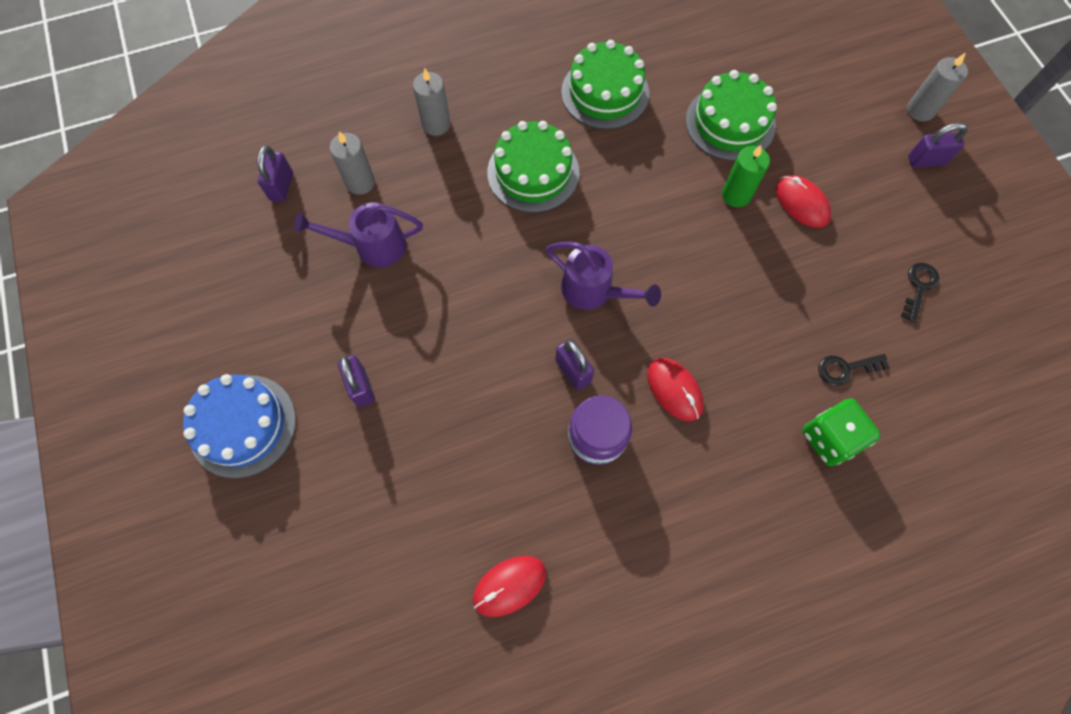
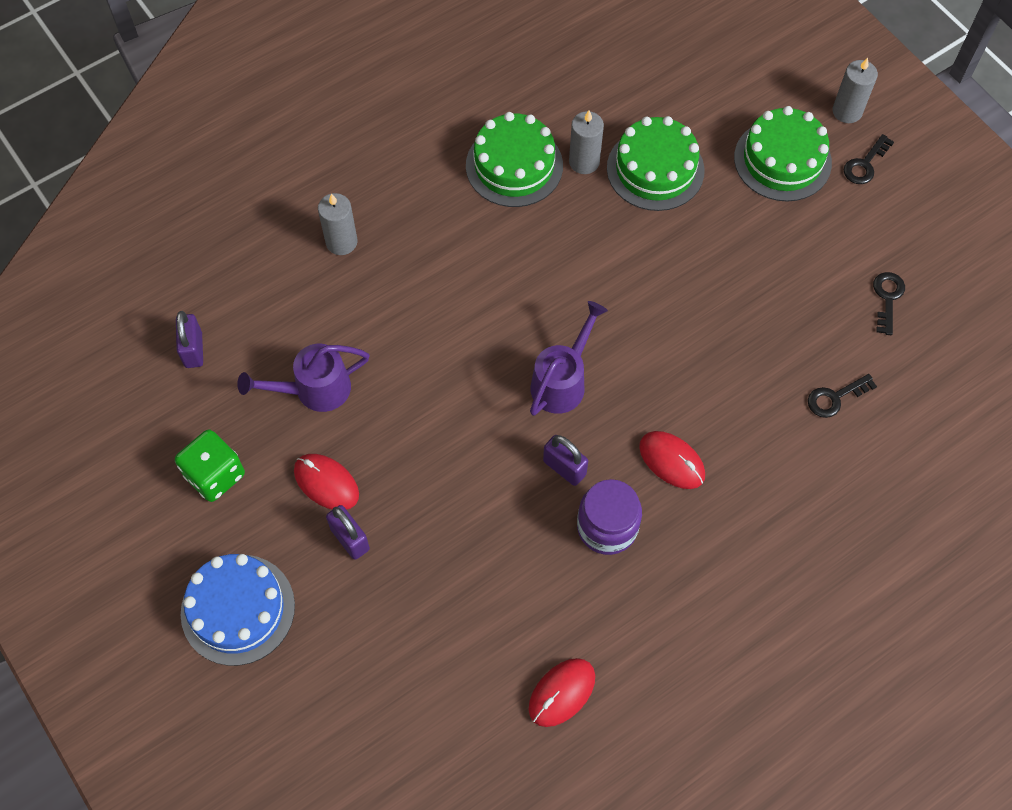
camera: 15 degrees left, 5 degrees down
grey candle [329,131,375,195] -> grey candle moved to [569,110,604,174]
green cake [487,121,579,213] -> green cake moved to [734,106,832,201]
purple watering can [546,242,661,310] -> purple watering can turned 75 degrees counterclockwise [530,301,608,416]
green candle [722,145,770,207] -> none
red mouse [776,175,831,228] -> red mouse moved to [294,454,359,510]
green dice [802,398,881,466] -> green dice moved to [175,429,245,502]
purple padlock [908,123,968,168] -> black key [844,134,894,184]

